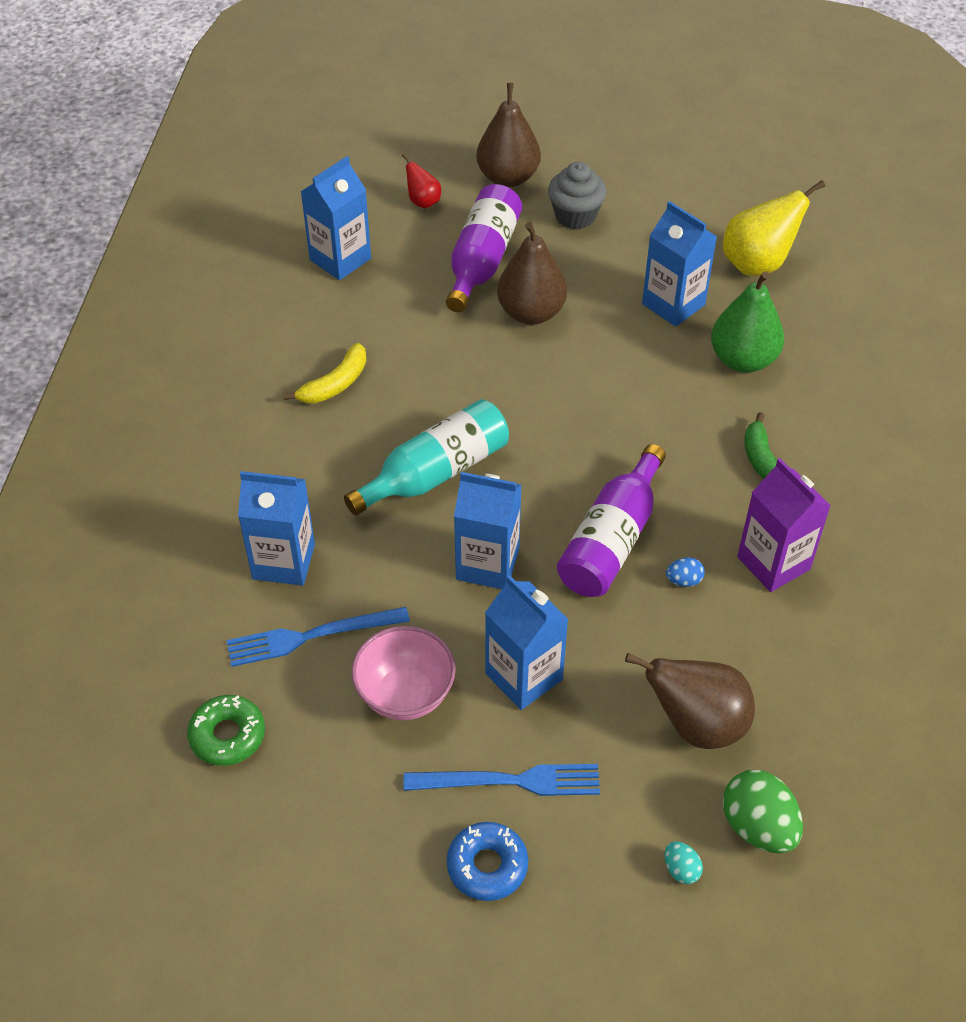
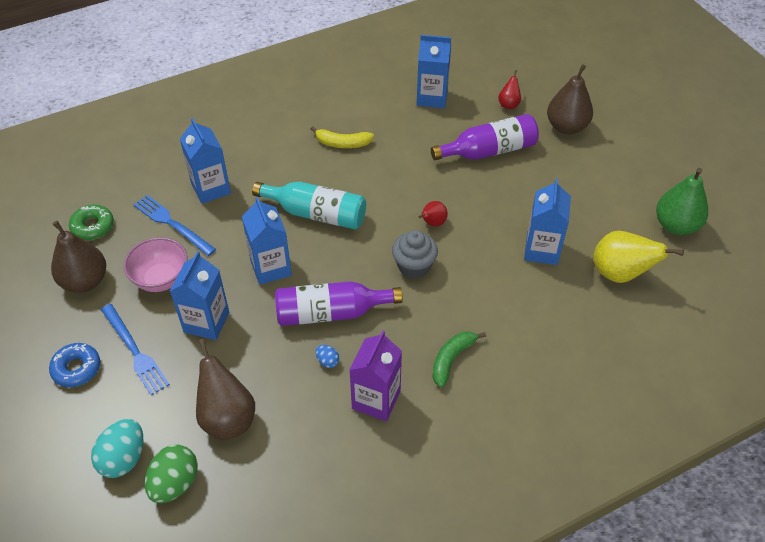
camera: 55 degrees right, 0 degrees up
brown pear [497,222,567,325] -> brown pear moved to [51,221,106,293]
grey cupcake [548,162,606,229] -> grey cupcake moved to [392,230,438,279]
turquoise egg [665,841,703,884] -> turquoise egg [91,419,143,478], size x2.07
green pear [711,271,784,373] -> green pear moved to [656,168,708,235]
none -> red pear [419,201,448,227]

